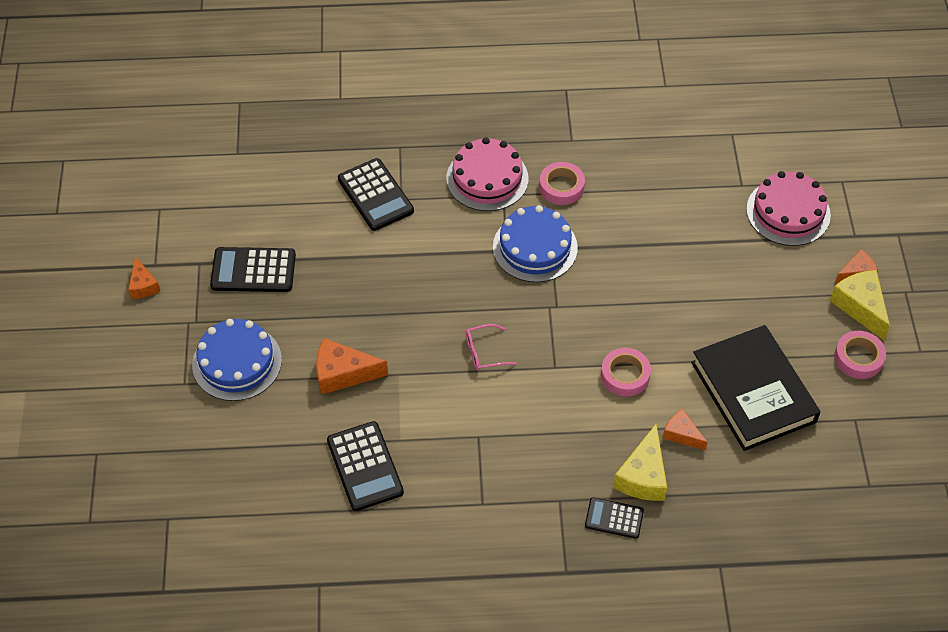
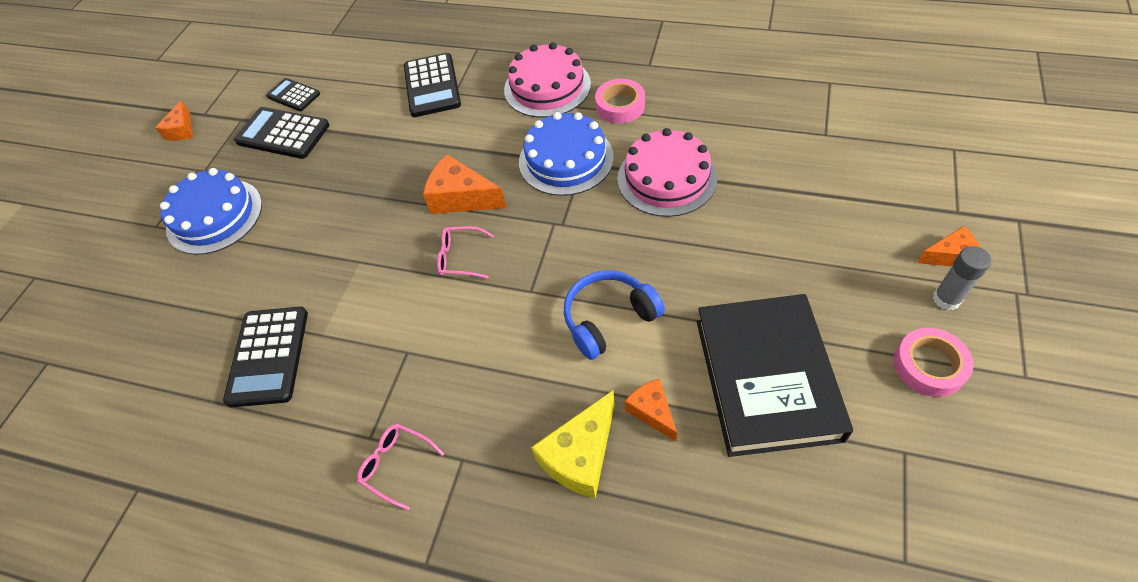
camera: 25 degrees right, 0 degrees up
orange cheese [316,338,388,395] -> orange cheese moved to [423,154,507,214]
black calculator [585,497,644,539] -> black calculator moved to [266,78,320,111]
pink tape [601,348,651,397] -> blue headphones [564,270,665,360]
pink cake [746,171,831,246] -> pink cake moved to [617,128,717,217]
yellow cheese [830,270,890,340] -> grey glue stick [933,246,991,310]
none -> pink glasses [357,423,444,510]

